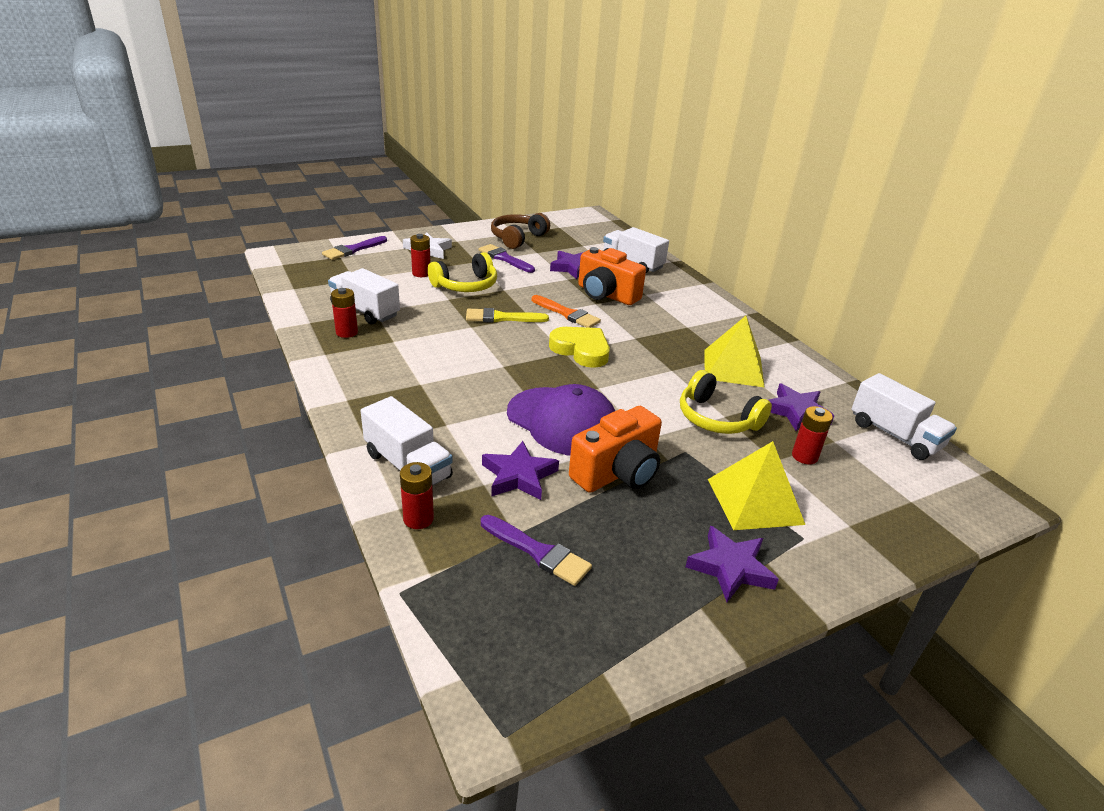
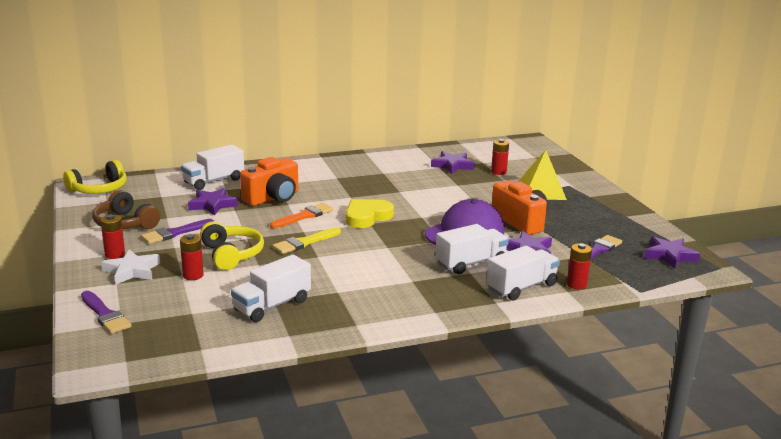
camera: 80 degrees left, 10 degrees down
red battery [331,288,358,338] -> red battery moved to [101,214,125,259]
yellow brush [466,308,549,323] -> yellow brush turned 45 degrees clockwise [273,227,341,254]
yellow headphones [680,370,772,434] -> yellow headphones moved to [63,160,127,194]
purple star [686,526,779,602] -> purple star moved to [644,236,700,269]
yellow pyramid [705,316,765,388] -> none
white truck [851,373,957,460] -> white truck moved to [435,224,509,274]

